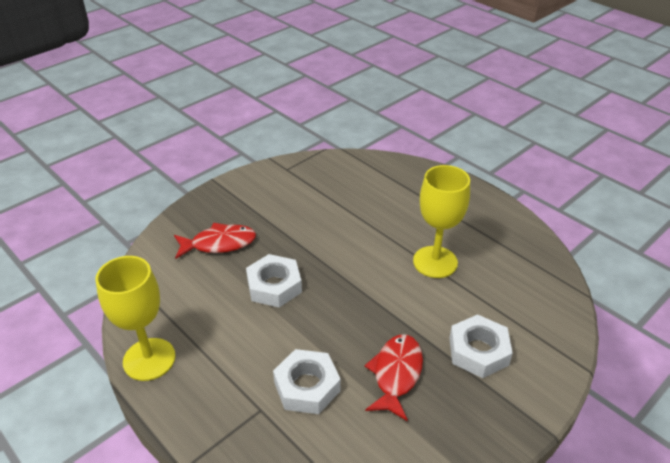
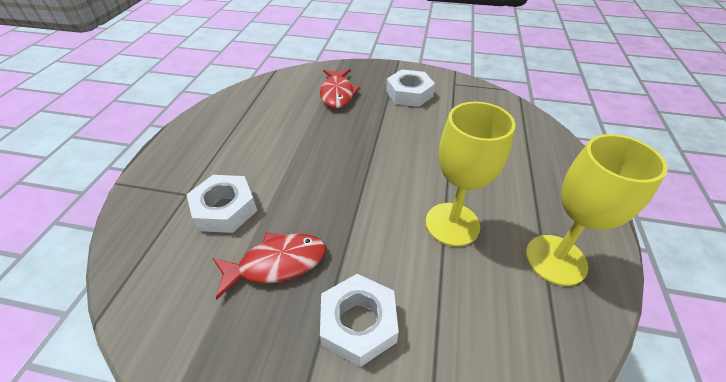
camera: 55 degrees right, 5 degrees up
yellow goblet [96,256,176,381] -> yellow goblet moved to [526,134,667,286]
red fish [174,223,256,259] -> red fish turned 45 degrees clockwise [320,69,361,109]
white nut [246,254,302,308] -> white nut moved to [386,69,435,107]

